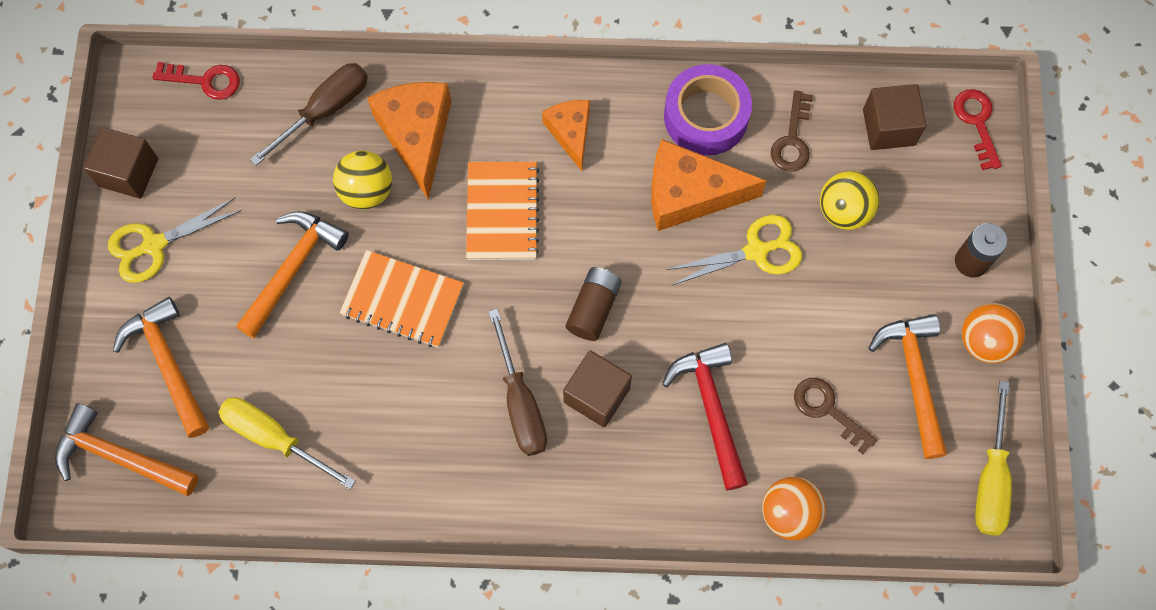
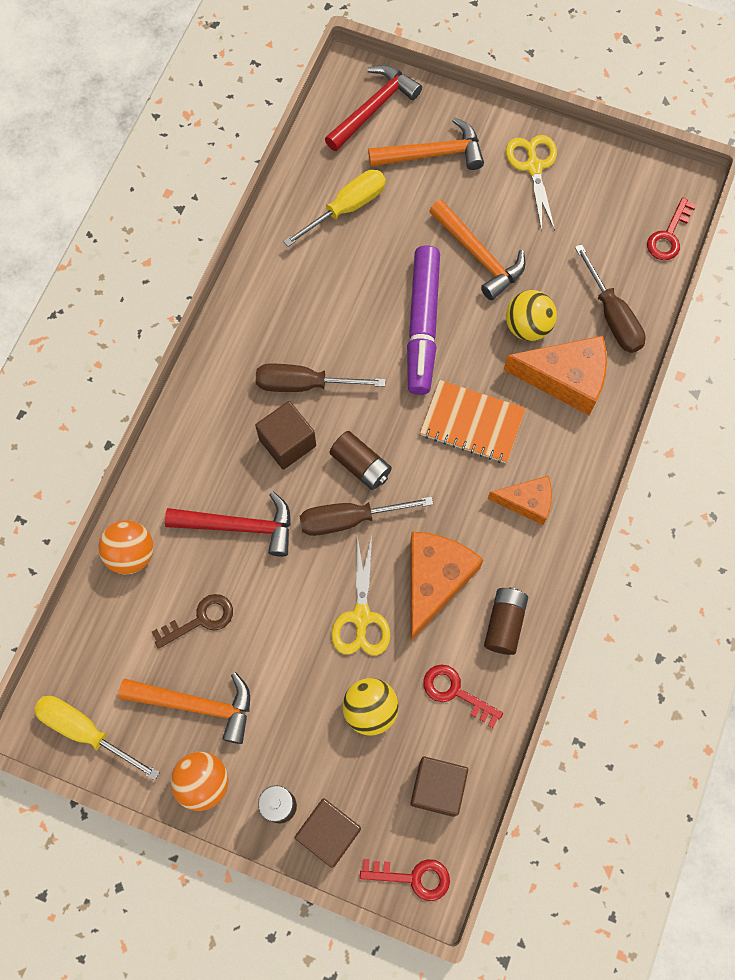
camera: 110 degrees right, 0 degrees up
orange hammer [55,403,198,496] -> red hammer [325,65,422,151]
brown cube [83,127,158,199] -> brown cube moved to [295,798,361,868]
orange notebook [340,250,464,348] -> purple marker [407,245,440,395]
purple tape [664,64,752,156] -> brown battery [484,587,528,655]
brown key [771,91,813,172] -> red key [423,664,503,728]
none -> brown screwdriver [300,496,433,536]

